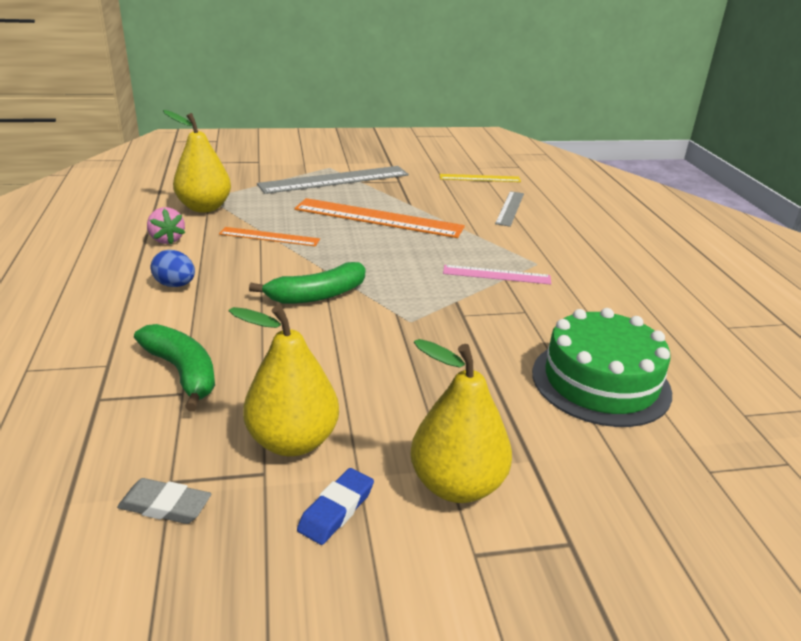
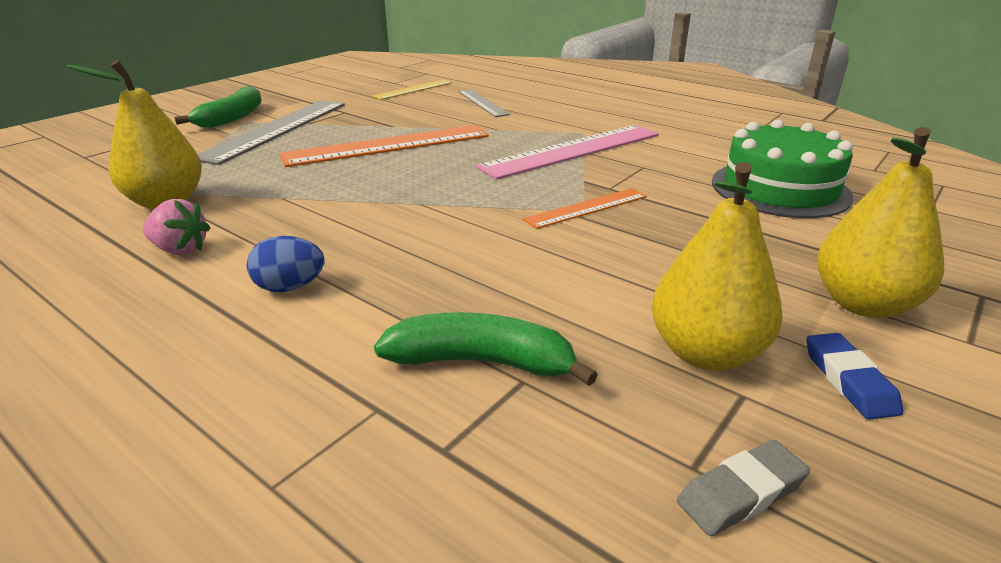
camera: 40 degrees left, 0 degrees up
orange ruler [219,227,320,246] -> orange ruler moved to [523,188,647,229]
green banana [249,262,365,304] -> green banana moved to [174,86,262,128]
pink ruler [443,265,551,285] -> pink ruler [475,125,659,180], size x1.83

